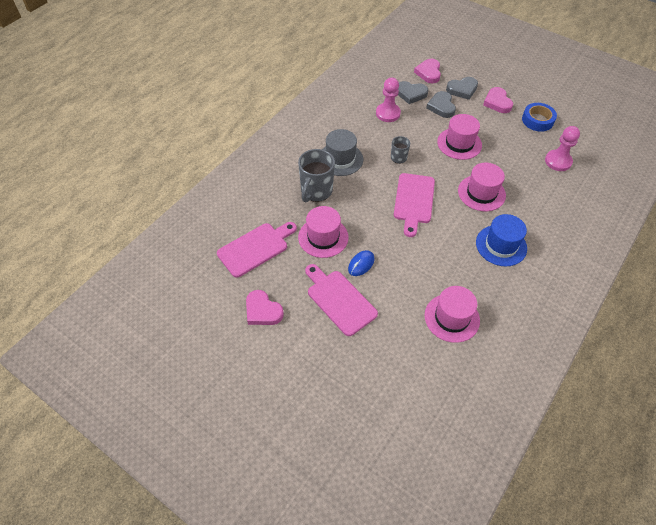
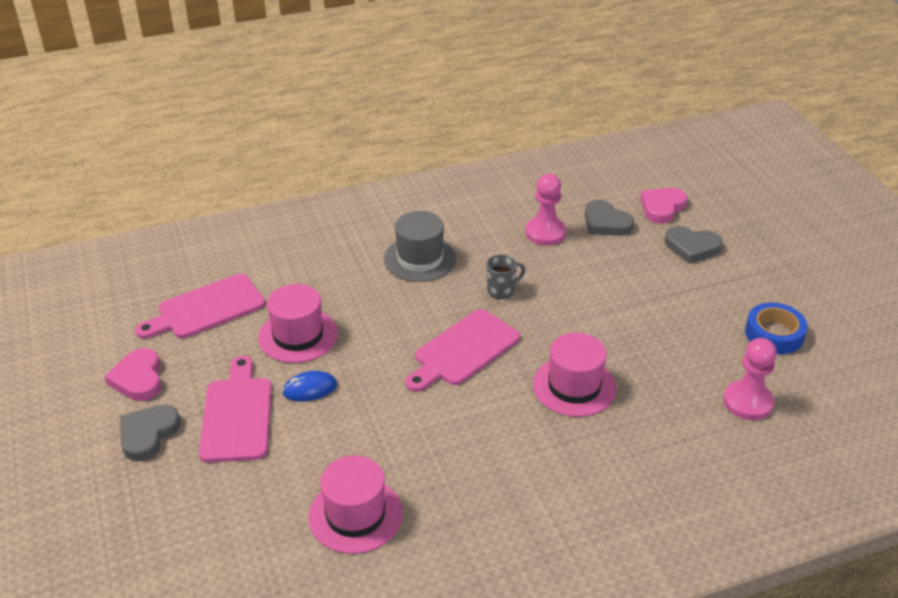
camera: 35 degrees right, 15 degrees down
pink cutting board [217,222,297,278] -> pink cutting board turned 150 degrees clockwise [135,274,265,339]
grey mug [298,149,335,202] -> none
grey heart [426,91,456,118] -> grey heart moved to [120,405,180,461]
pink hat [437,114,482,160] -> none
blue hat [476,214,527,267] -> none
pink heart [483,87,513,113] -> none

